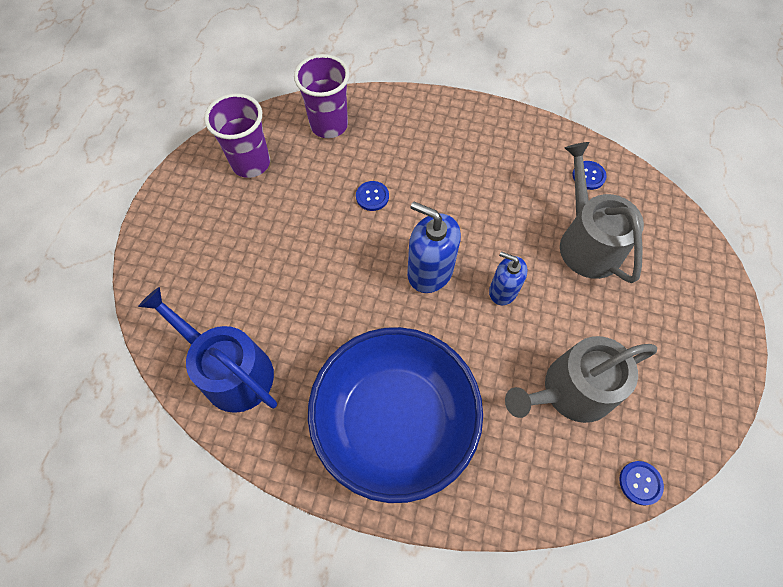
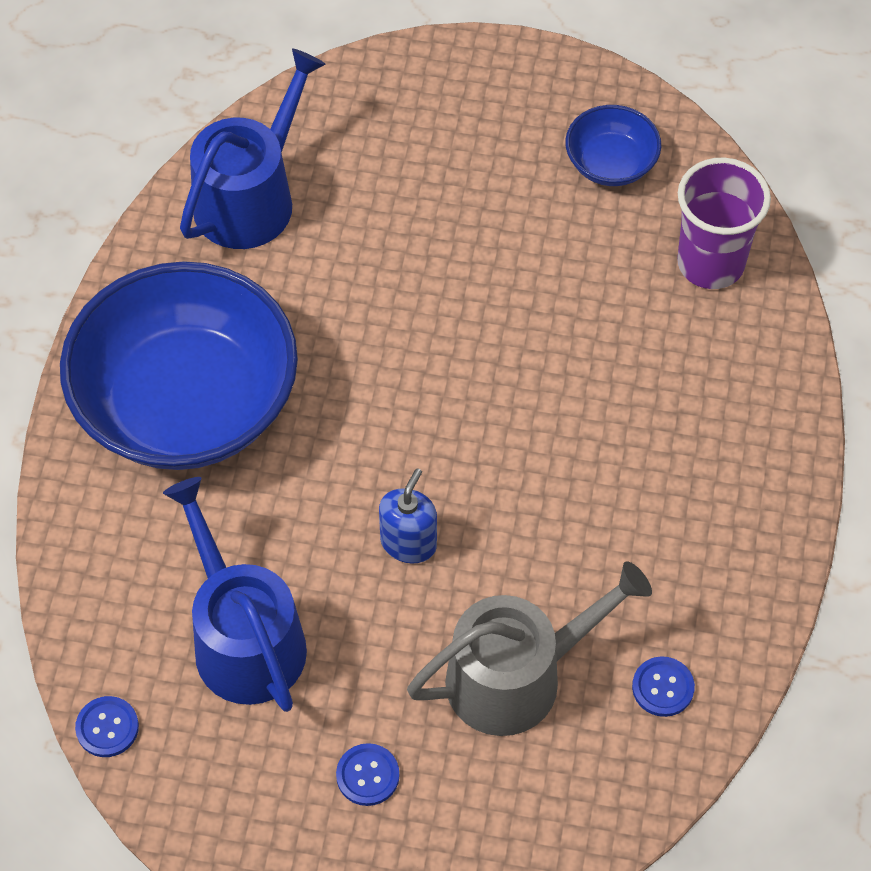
camera: 85 degrees right, 5 degrees down
purple cup [204,93,270,178] -> blue bowl [565,105,661,186]
blue button [356,181,389,211] -> blue button moved to [336,743,399,806]
blue soap dispenser [407,201,461,293] -> none
grey watering can [505,336,657,423] -> blue watering can [163,477,307,712]

